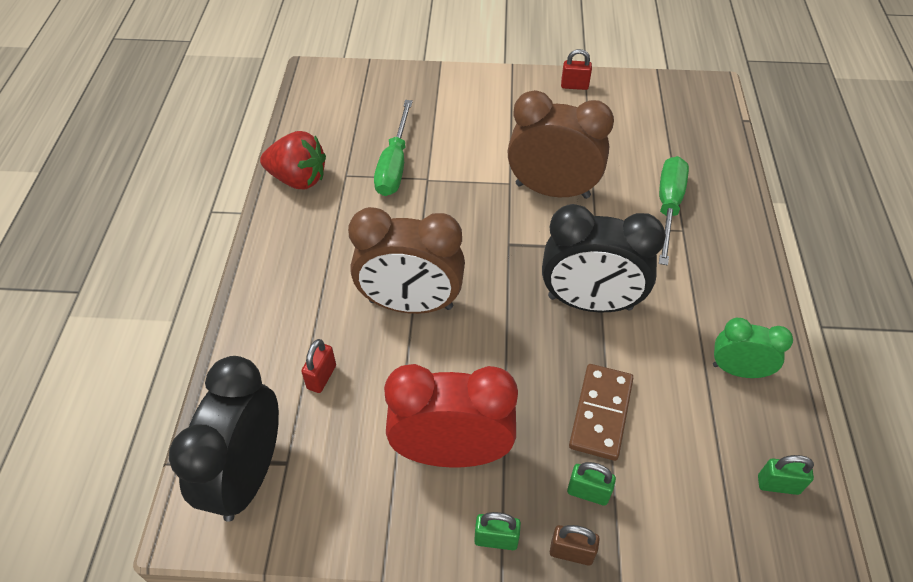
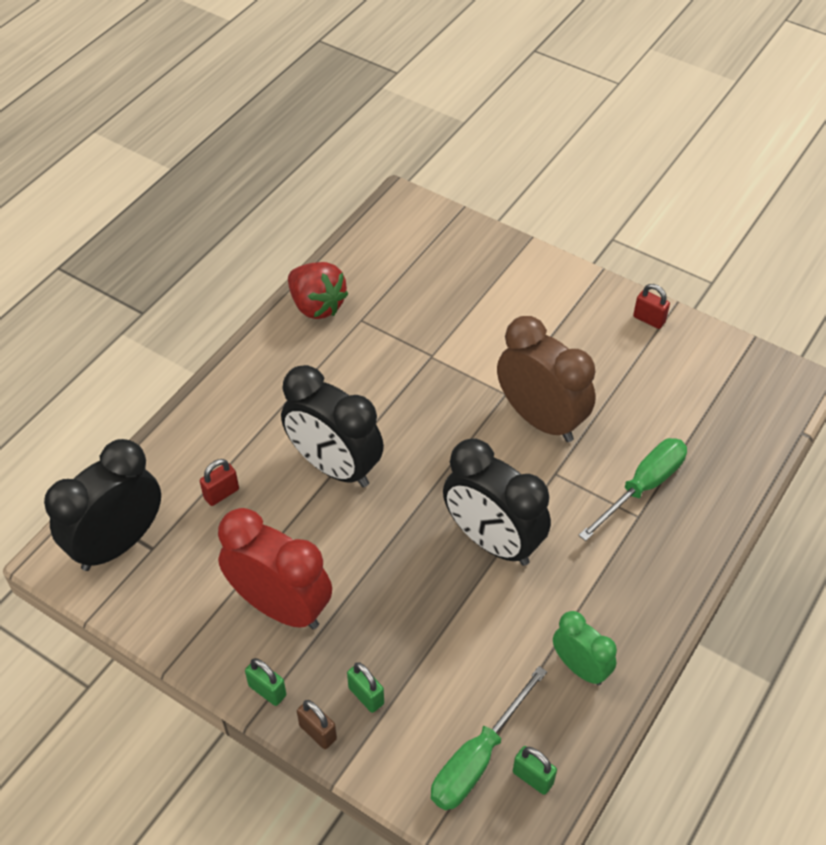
camera: 30 degrees right, 0 degrees up
brown clock [348,207,465,314] -> black clock [281,365,384,487]
green screwdriver [374,100,413,196] -> green screwdriver moved to [431,666,547,810]
brown domino [569,364,633,461] -> none

